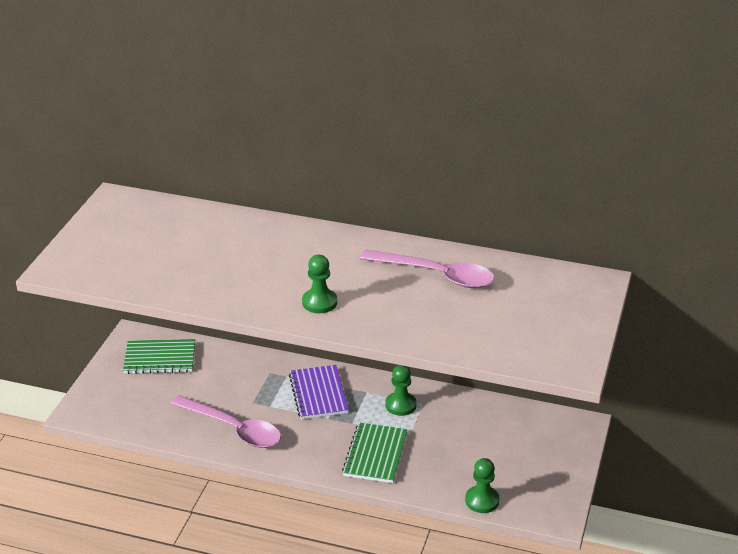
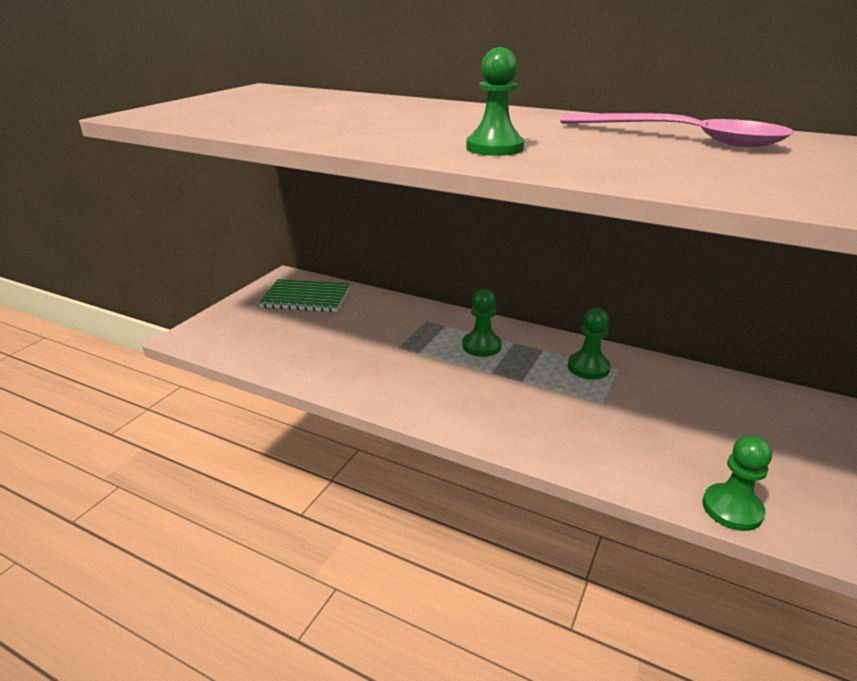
camera: 10 degrees right, 5 degrees down
pink spoon [171,395,281,448] -> none
purple notebook [289,365,349,419] -> green pawn [462,289,502,357]
green notebook [342,422,408,483] -> none

